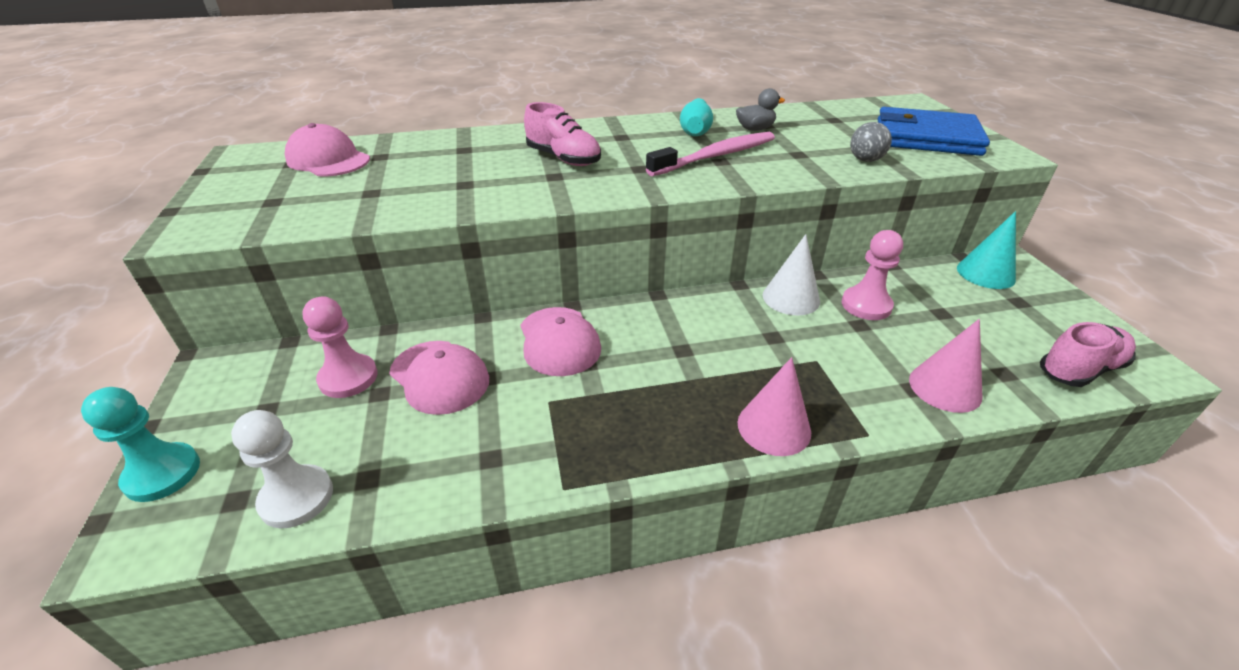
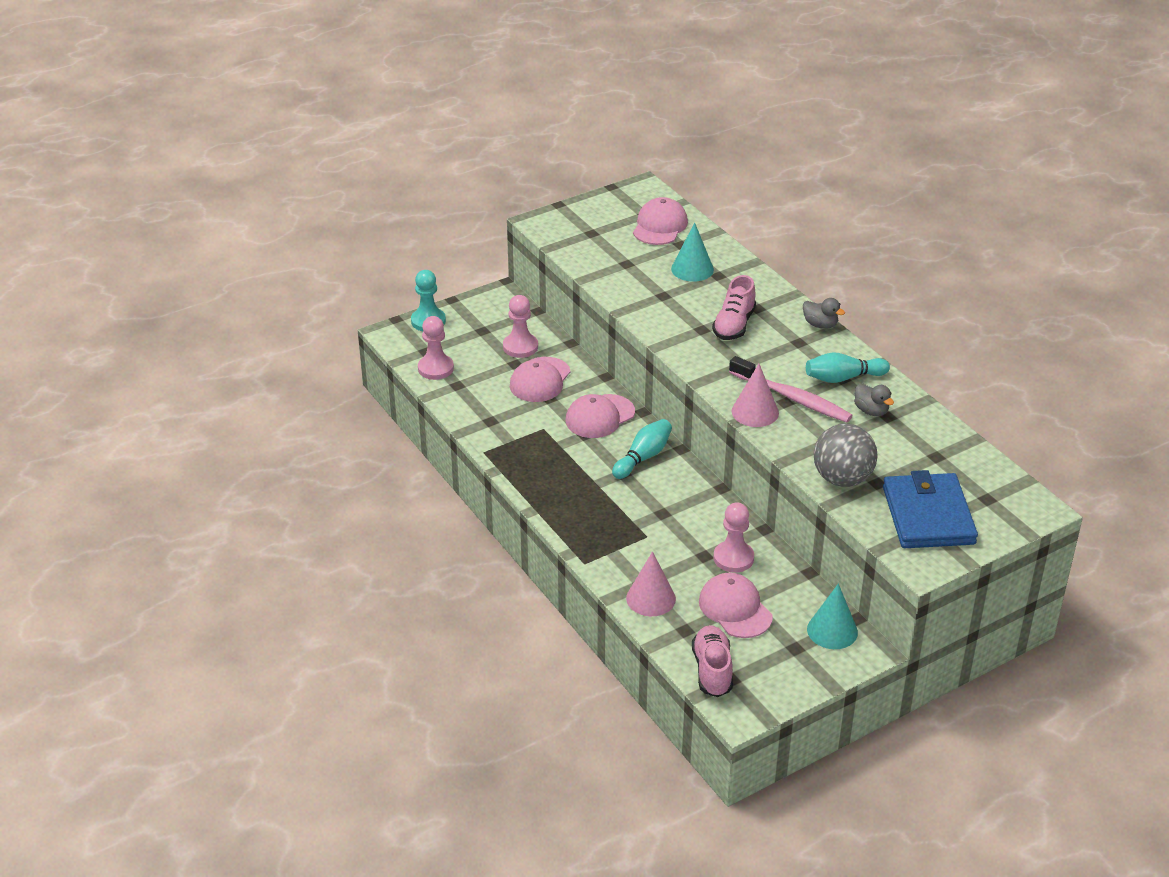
camera: 70 degrees right, 0 degrees up
white pawn [231,410,333,528] -> pink pawn [418,316,454,380]
pink cone [738,357,811,456] -> pink cone moved to [732,364,779,427]
white cone [763,234,820,316] -> none
grey ball [850,122,892,162] -> grey ball [814,424,878,487], size x1.84
pink shoe [1040,322,1136,387] -> pink shoe turned 135 degrees counterclockwise [692,625,733,697]
none -> turquoise bowling pin [612,419,672,479]
none -> turquoise cone [671,223,714,282]
none -> pink cap [699,573,773,638]
none -> grey duck [803,298,845,329]

